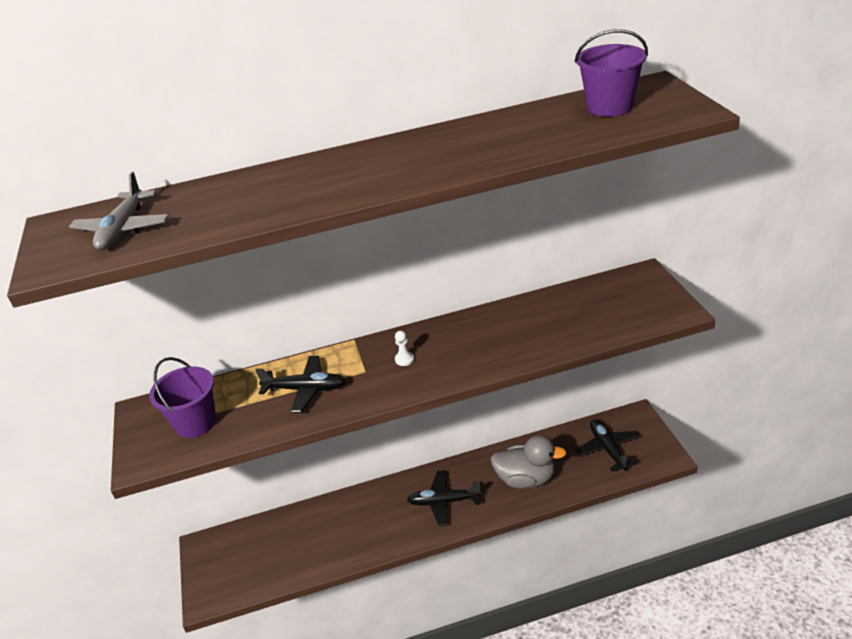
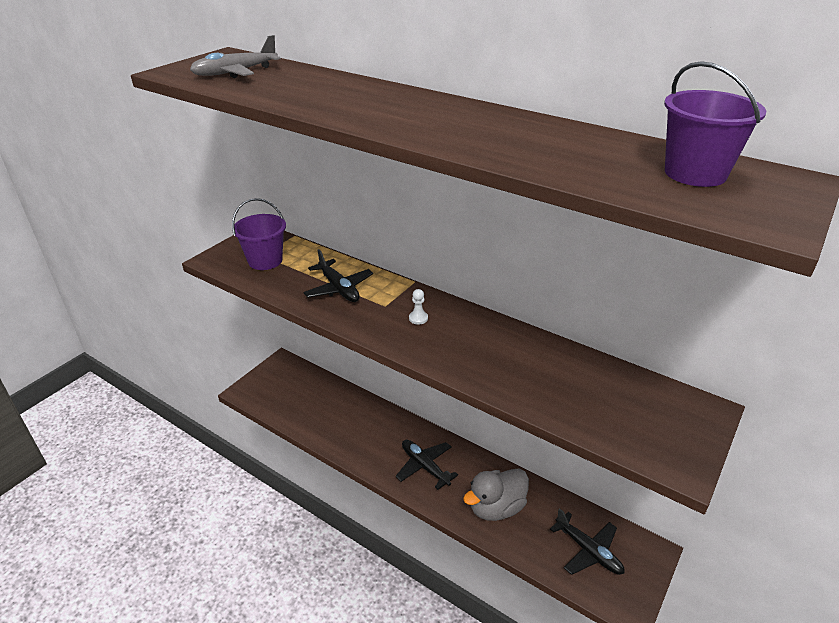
camera: 45 degrees right, 0 degrees up
grey duck [490,435,567,489] -> grey duck turned 90 degrees clockwise [463,468,529,521]
black plane [575,420,640,472] -> black plane turned 105 degrees clockwise [550,508,625,575]

